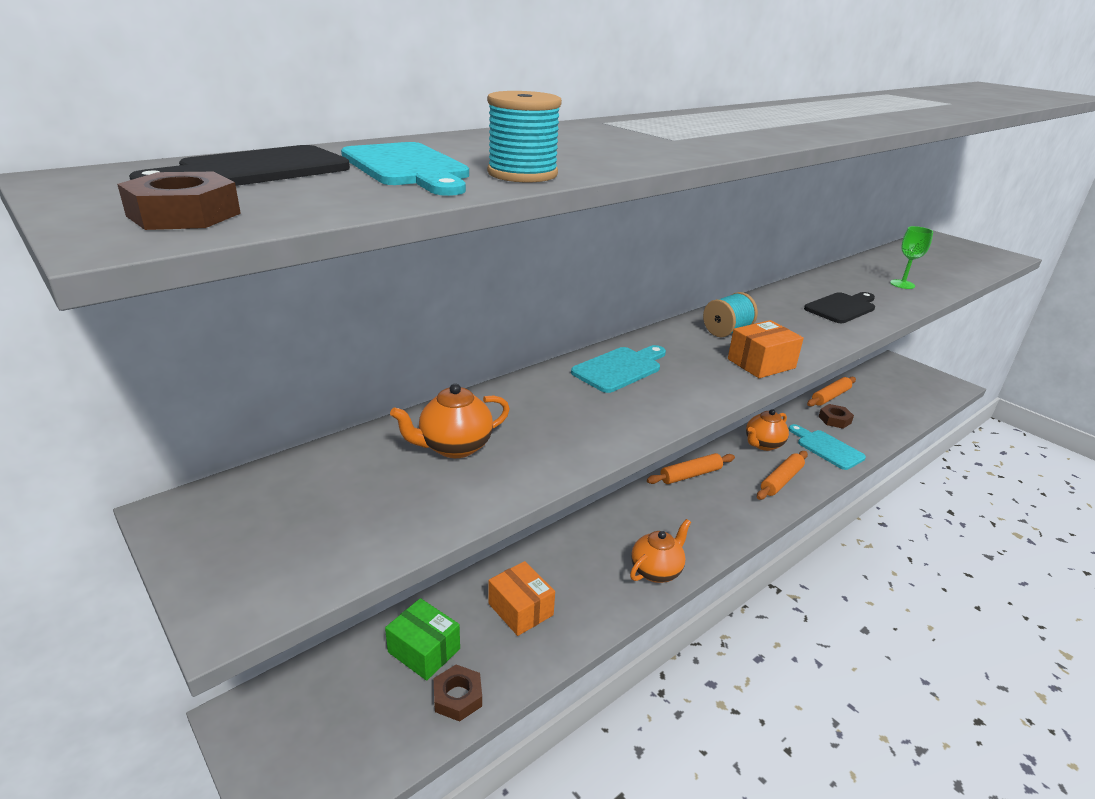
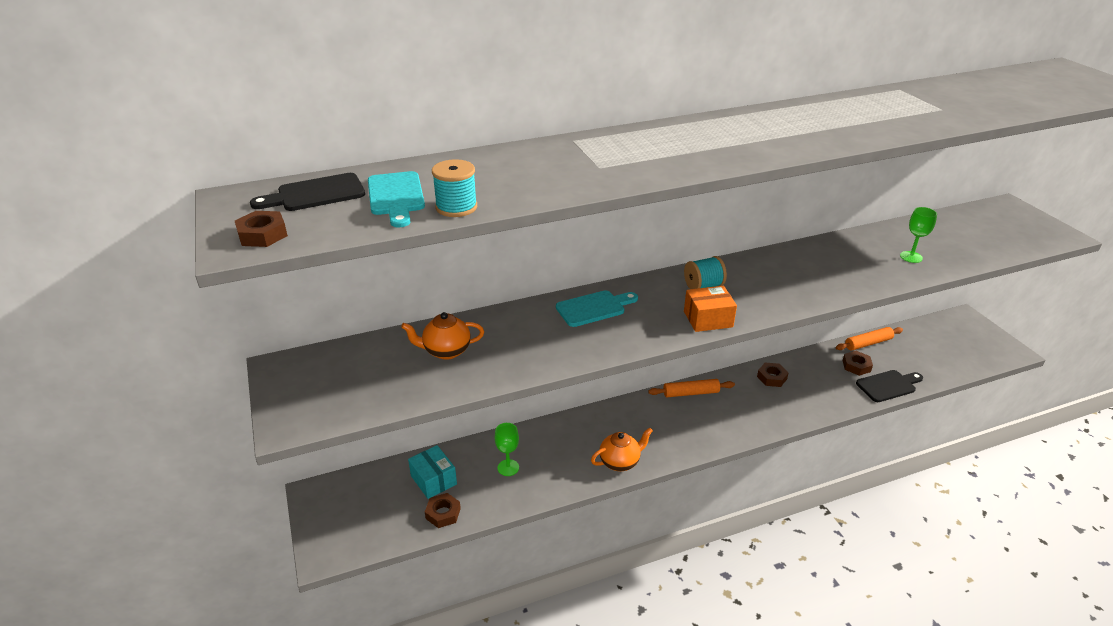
camera: 20 degrees right, 5 degrees up
green box [385,598,460,681] -> turquoise box [408,445,457,499]
orange box [488,561,555,636] -> green goblet [495,423,519,476]
orange teapot [746,409,789,451] -> brown nut [757,362,789,387]
orange rolling pin [757,451,808,500] -> none
turquoise cutting board [789,424,866,470] -> none
black cutting board [804,292,875,323] -> black cutting board moved to [856,370,923,402]

